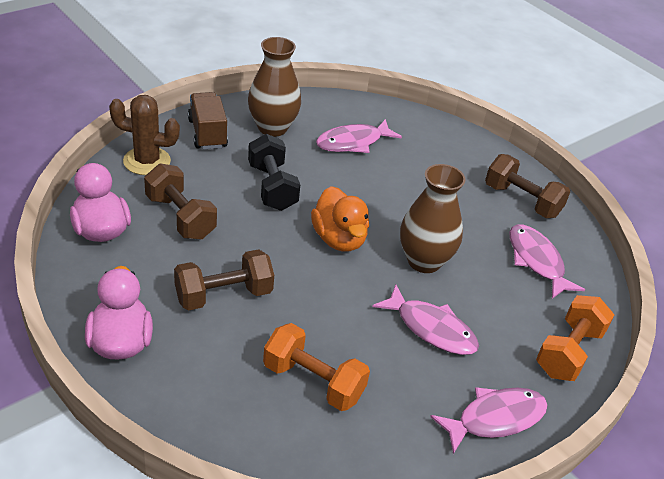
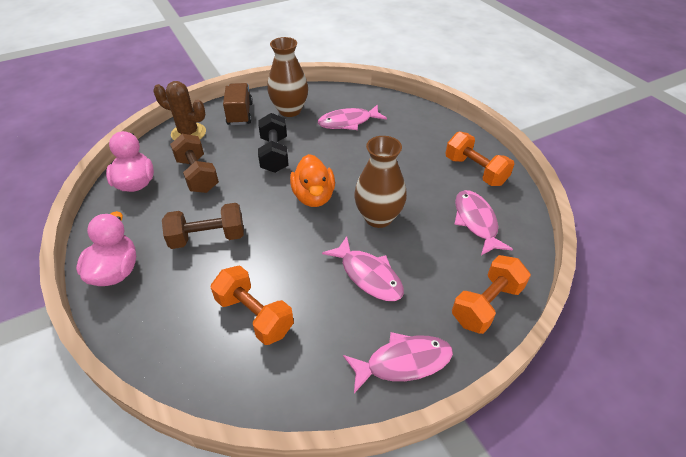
camera: 15 degrees right, 5 degrees up
brown dumbbell [485,154,570,218] -> orange dumbbell [445,131,514,186]

